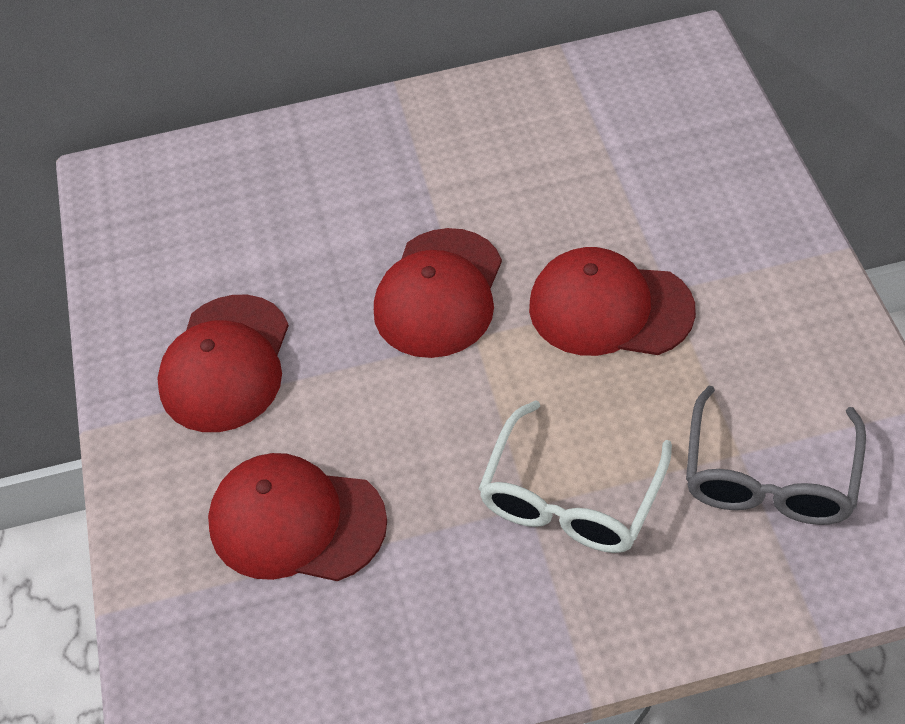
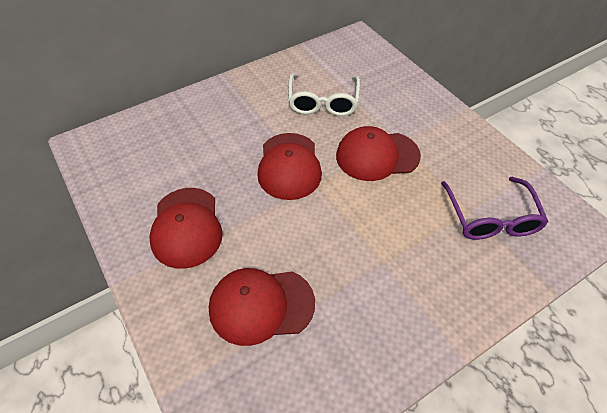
camera: 25 degrees left, 0 degrees up
white glasses [478,400,672,553] -> white glasses moved to [288,73,360,116]
grey glasses [686,386,866,525] -> purple glasses [441,177,548,240]

